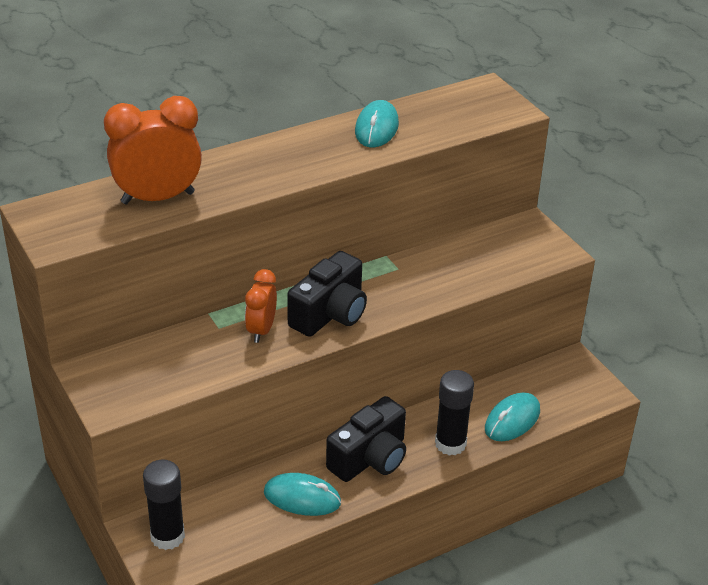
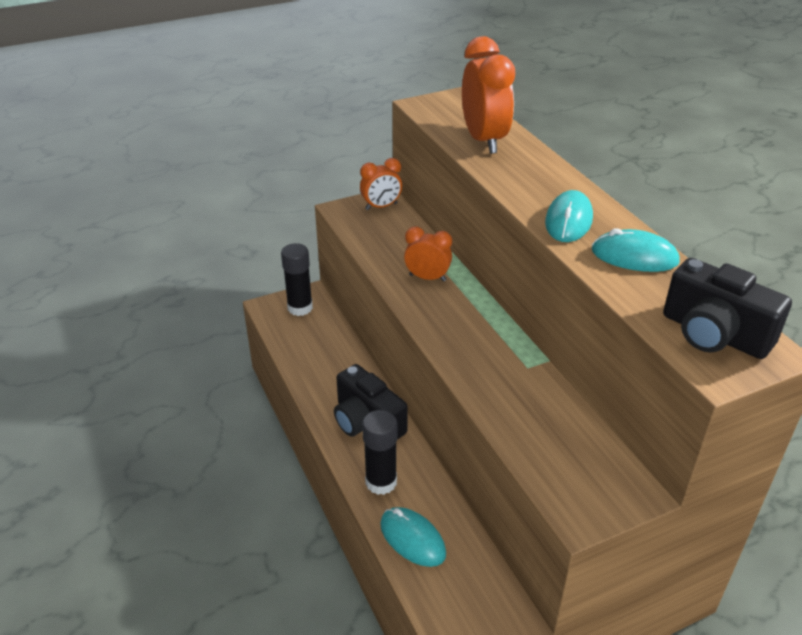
camera: 95 degrees right, 0 degrees up
turquoise mouse [264,473,341,516] -> turquoise mouse moved to [545,190,593,242]
black camera [287,251,367,337] -> black camera moved to [663,258,792,359]
none -> orange clock [360,158,402,210]

